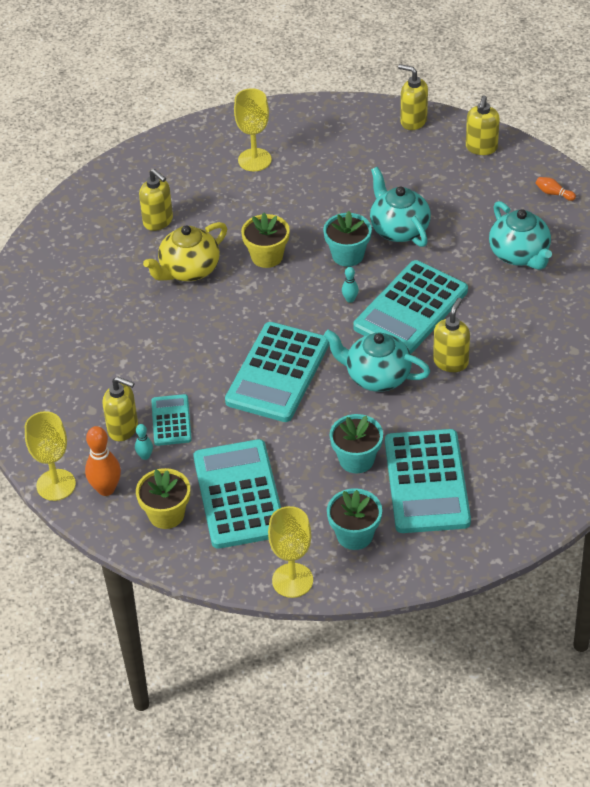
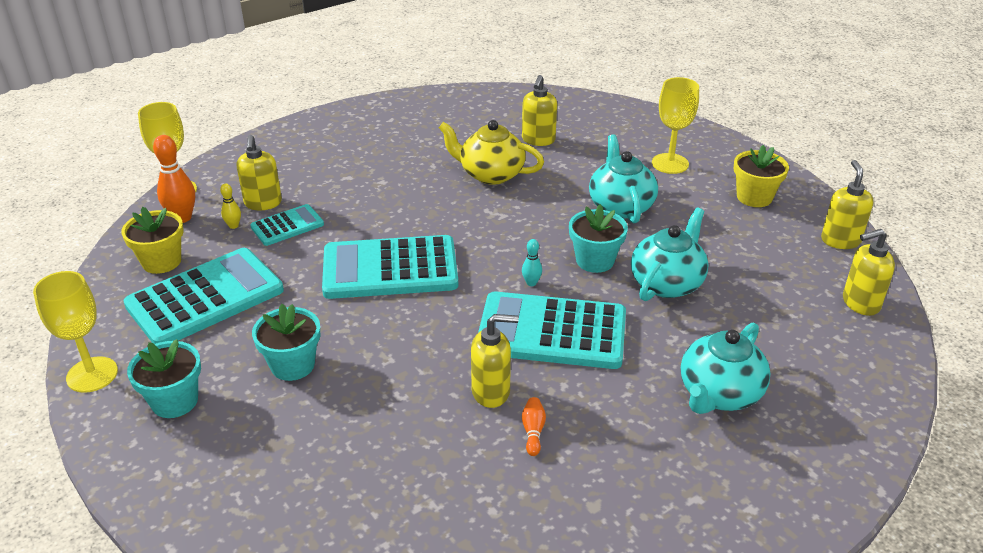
camera: 60 degrees right, 10 degrees down
turquoise bowling pin [135,424,153,460] -> yellow bowling pin [220,183,241,229]
yellow flower pot [241,213,290,268] -> yellow flower pot moved to [734,145,789,207]
turquoise teapot [324,329,431,392] -> turquoise teapot moved to [589,135,658,223]
turquoise calculator [385,429,471,533] -> none
orange bowling pin [535,177,576,201] -> orange bowling pin moved to [522,397,546,456]

